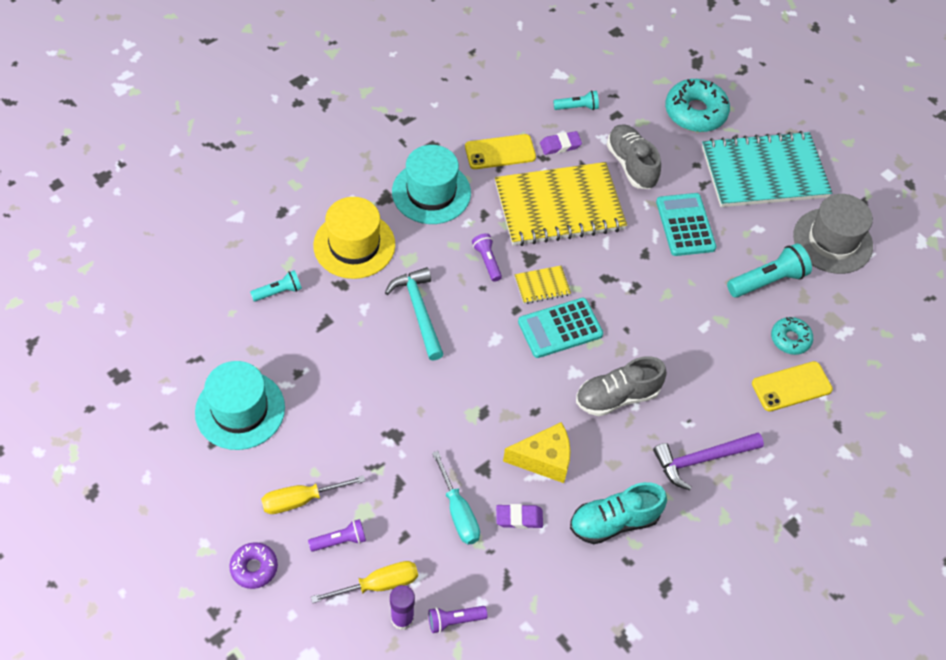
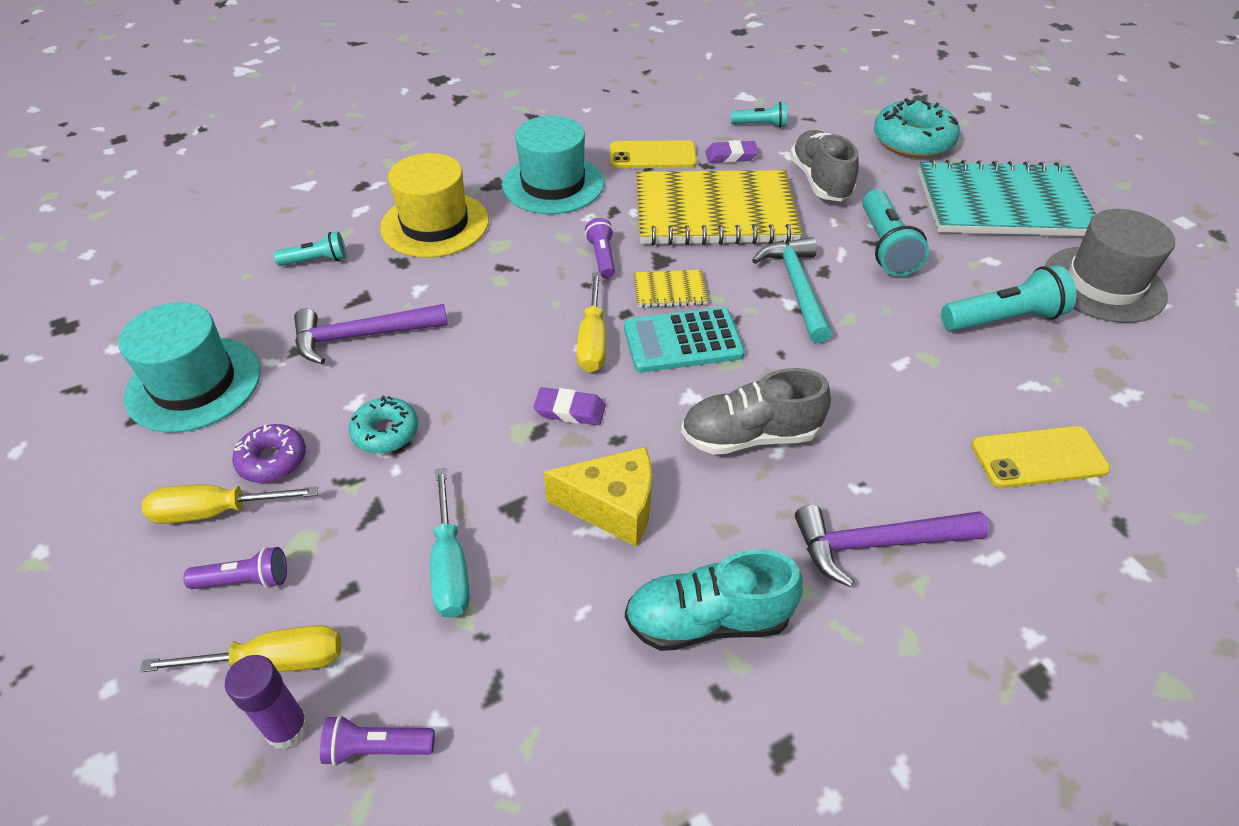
camera: 15 degrees right, 10 degrees down
purple donut [229,542,278,589] -> purple donut moved to [232,424,306,483]
turquoise hammer [385,267,444,361] -> turquoise hammer moved to [752,237,832,343]
purple eraser [496,504,543,529] -> purple eraser moved to [533,387,606,425]
turquoise calculator [656,193,716,256] -> turquoise flashlight [862,189,929,276]
turquoise donut [771,317,813,355] -> turquoise donut moved to [349,396,418,453]
none -> purple hammer [294,304,448,364]
none -> yellow screwdriver [577,273,606,372]

